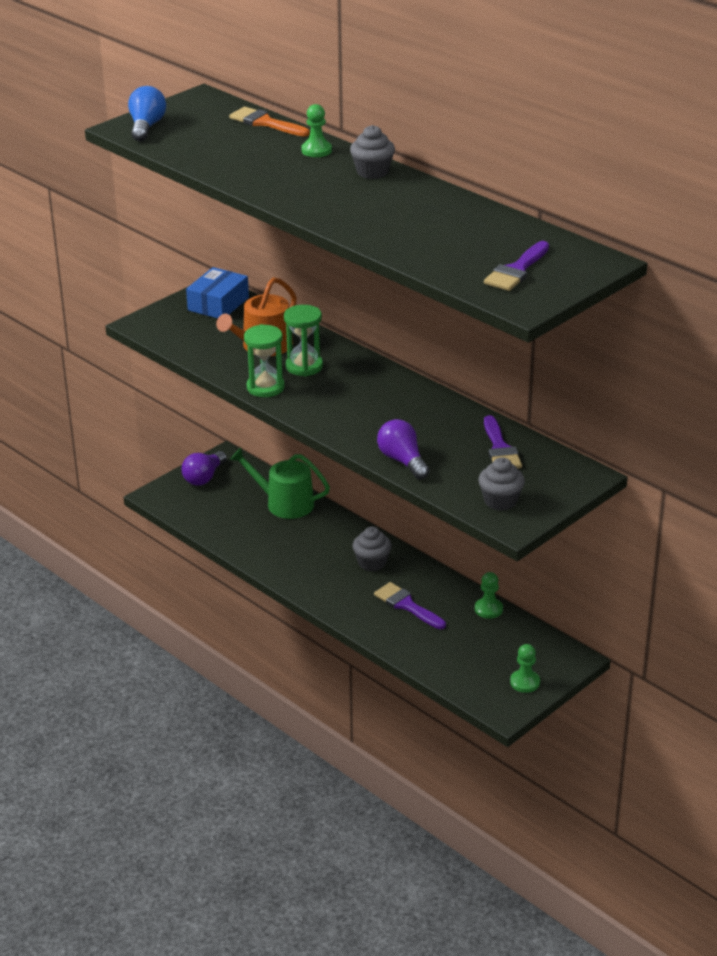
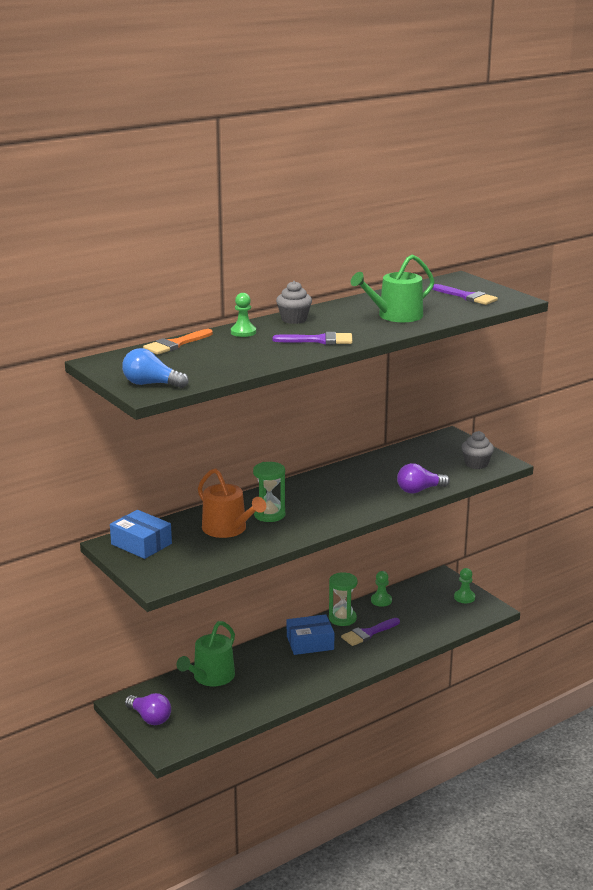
camera: 80 degrees left, 10 degrees down
green hourglass [244,324,284,397] -> green hourglass moved to [329,572,358,626]
grey cupcake [352,527,392,572] -> blue box [287,614,334,655]
purple brush [484,415,522,469] -> purple brush moved to [273,332,352,345]
none -> green watering can [351,254,434,322]

